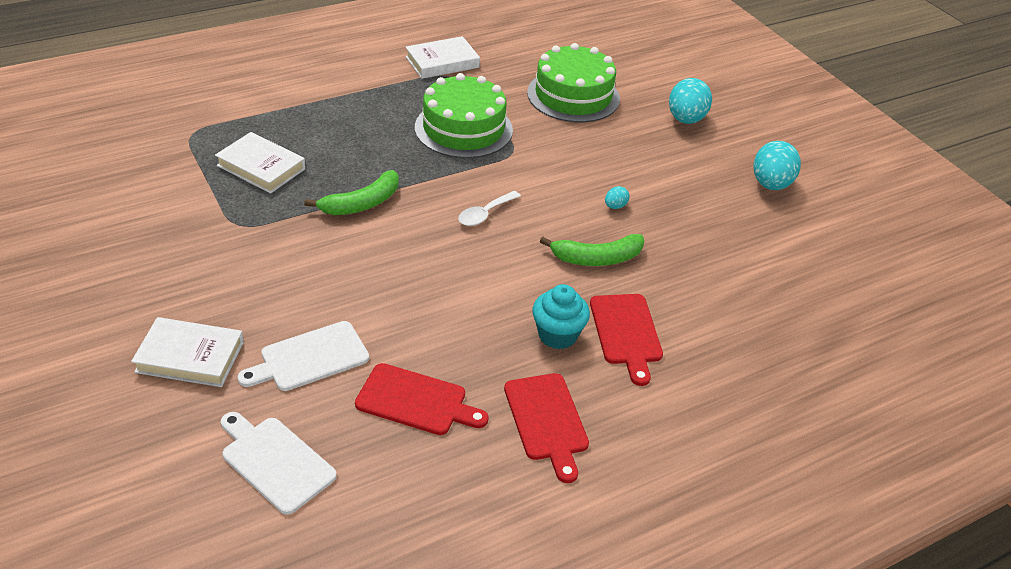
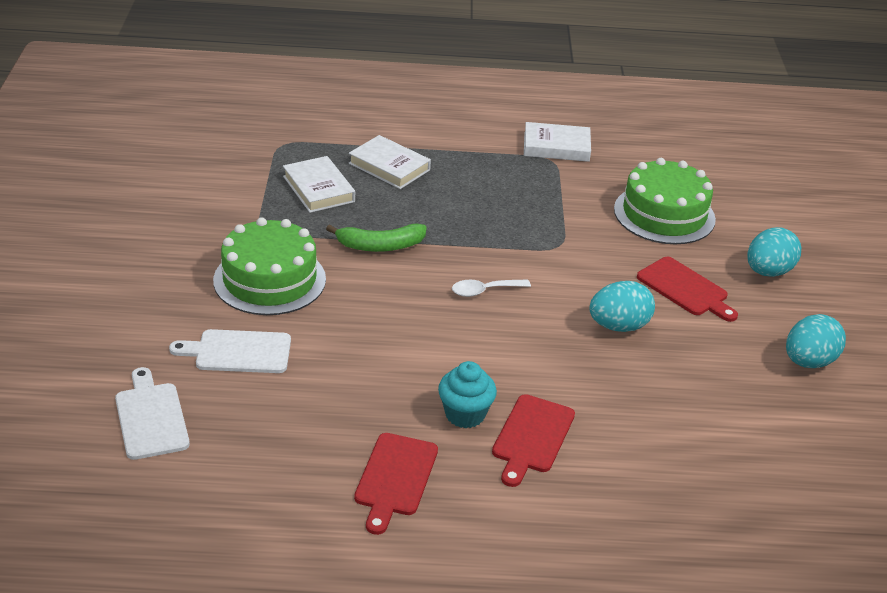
camera: 30 degrees right, 5 degrees down
white book [131,317,244,387] -> white book moved to [349,135,431,189]
red cutting board [355,363,489,435] -> red cutting board moved to [637,257,738,322]
green cake [415,73,513,158] -> green cake moved to [213,217,326,315]
green banana [540,234,644,266] -> none
turquoise egg [605,186,629,209] -> turquoise egg [589,281,655,332], size x2.18

